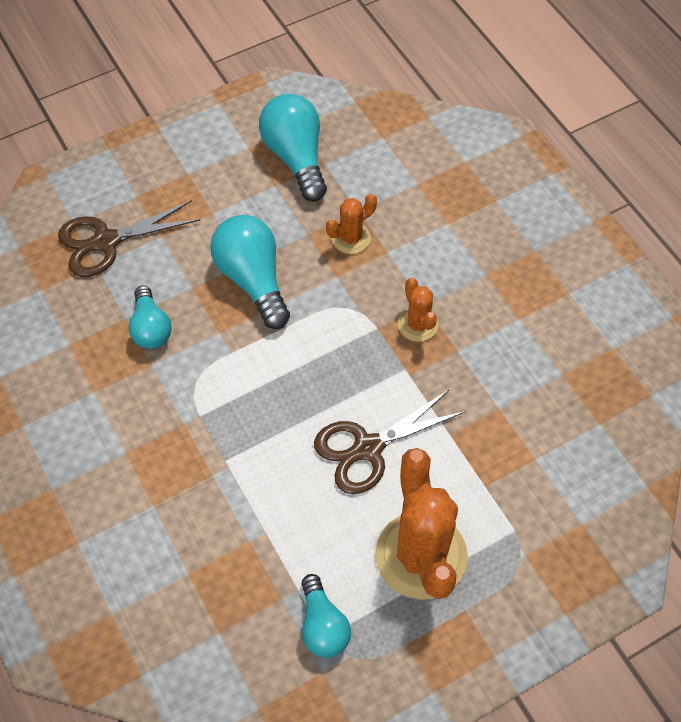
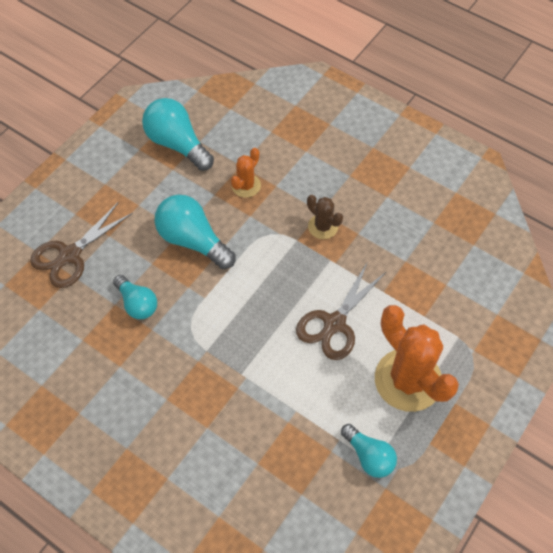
camera: 25 degrees left, 0 degrees up
orange cactus [398,278,438,342] -> brown cactus [307,195,343,239]

